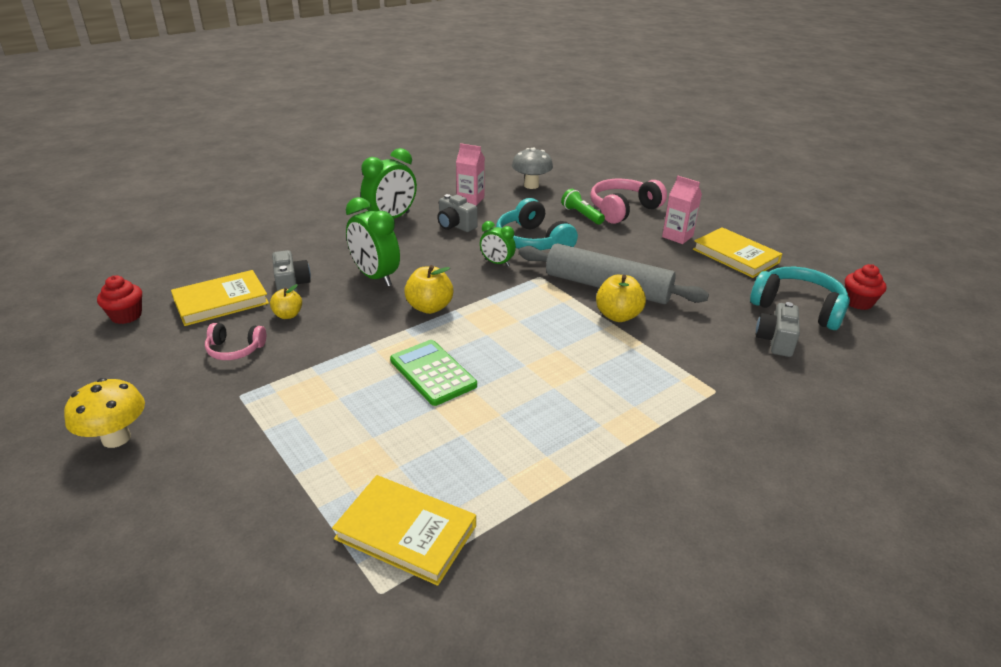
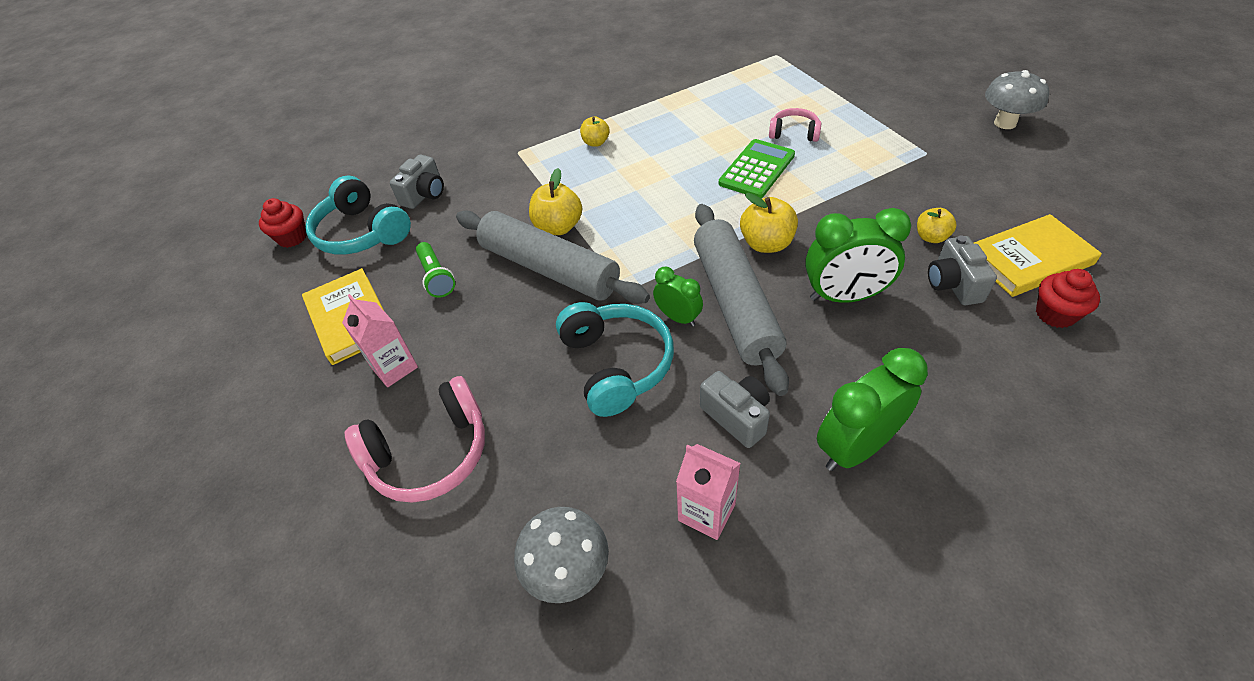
camera: 165 degrees left, 15 degrees up
yellow mushroom [64,378,145,448] -> grey mushroom [985,70,1049,129]
red cupcake [97,275,142,324] -> red cupcake moved to [1036,269,1100,328]
pink headphones [205,323,266,360] -> pink headphones moved to [769,108,821,142]
yellow book [332,475,476,586] -> none
green clock [346,197,400,286] -> green clock turned 120 degrees clockwise [805,208,911,303]
green calculator [390,340,477,406] -> green calculator turned 120 degrees counterclockwise [719,139,795,198]
green flashlight [561,189,605,224] -> green flashlight moved to [416,242,455,298]
none -> yellow apple [580,116,610,147]
none -> grey rolling pin [694,204,789,396]

